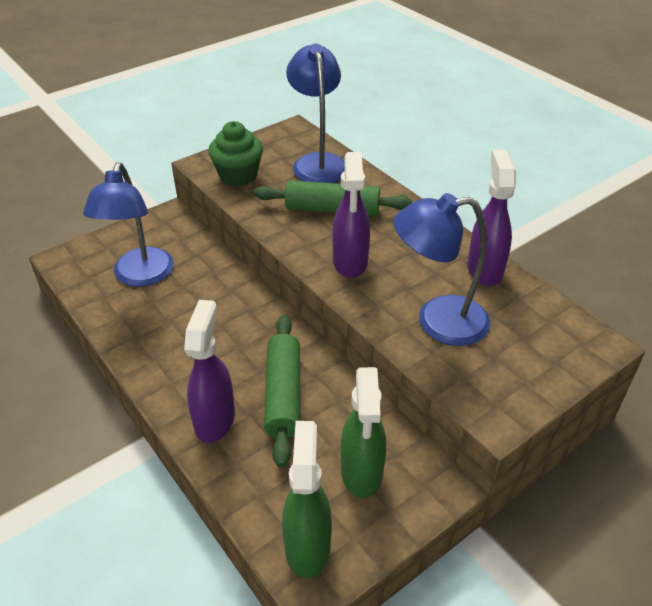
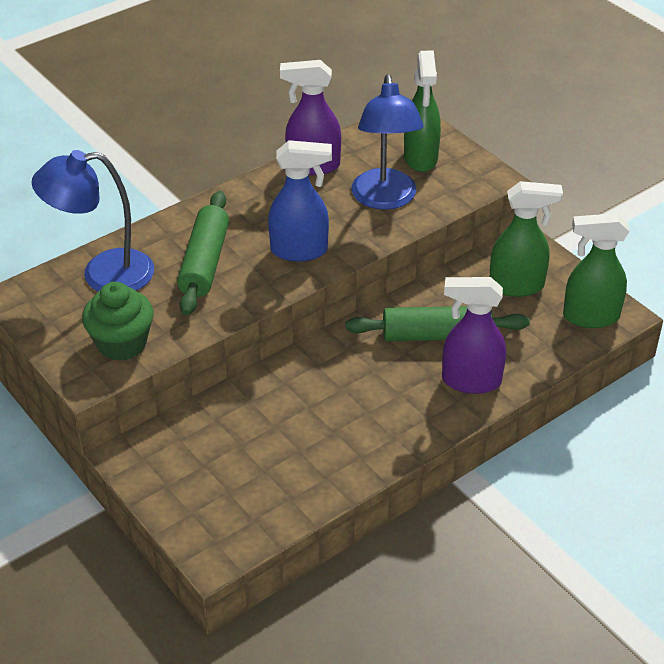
camera: 90 degrees left, 0 degrees up
blue lamp [83,162,174,287] -> none
purple spray bottle [332,152,370,278] -> blue spray bottle [268,140,332,262]
none -> green spray bottle [404,51,441,172]

